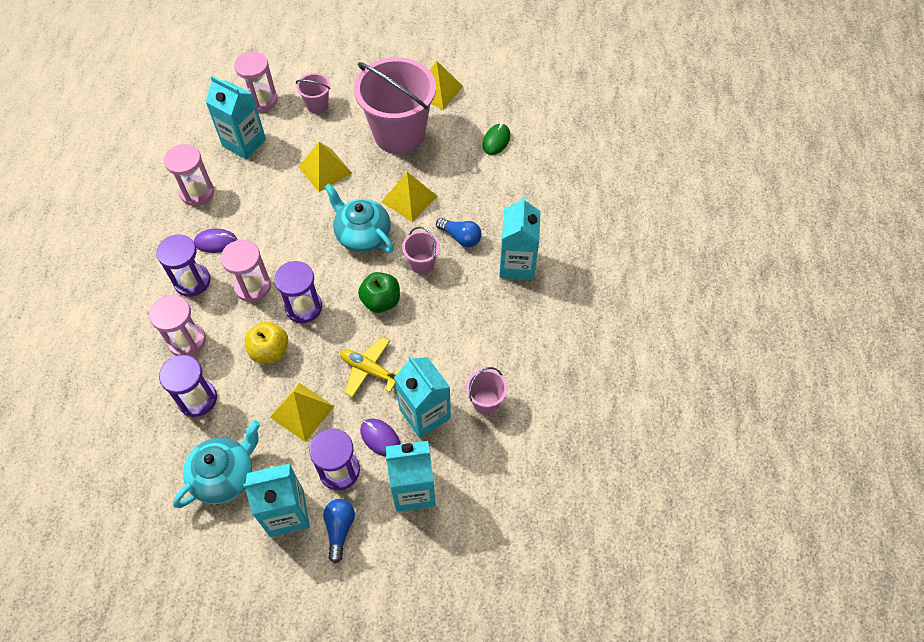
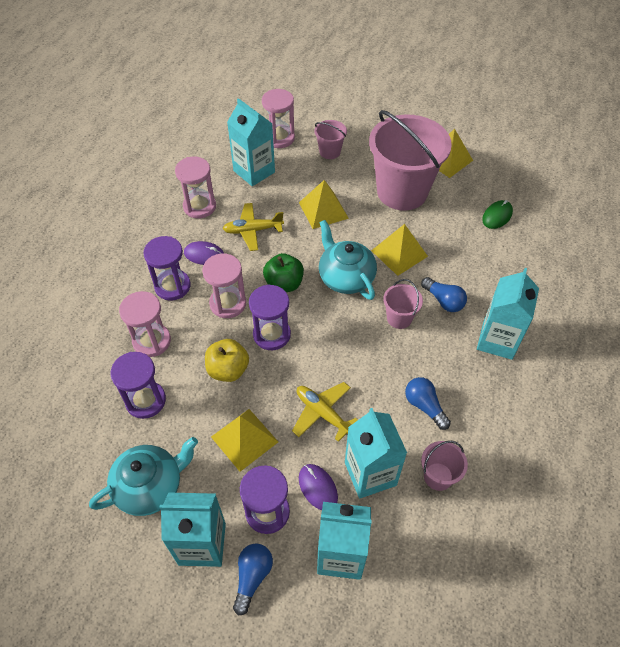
camera: 15 degrees right, 5 degrees down
green apple [358,272,400,313] -> green apple moved to [263,253,304,292]
none -> yellow plane [222,203,284,251]
none -> blue light bulb [405,377,451,430]

